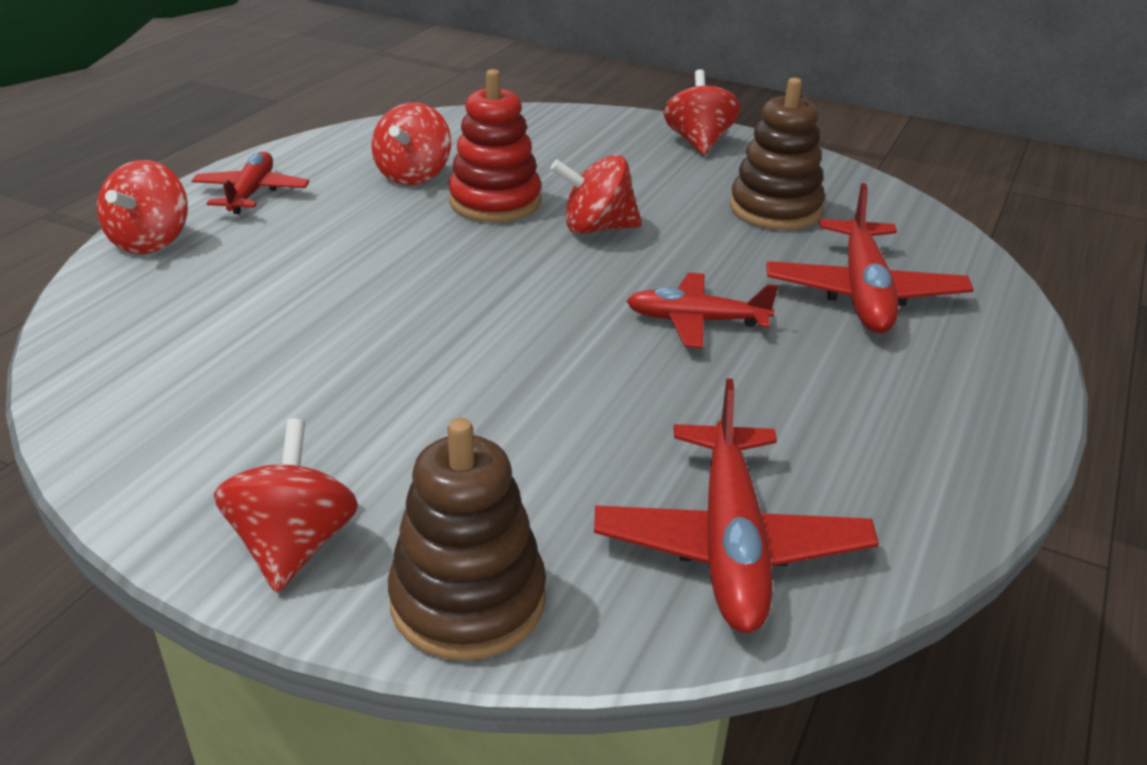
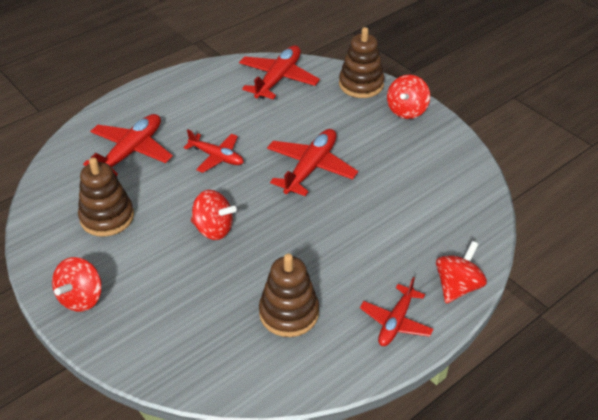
camera: 155 degrees left, 10 degrees up
red spinning top [371,102,451,185] -> brown stacking toy [259,254,319,337]
red stacking toy [449,69,541,222] -> none
none -> red plane [267,129,358,196]

